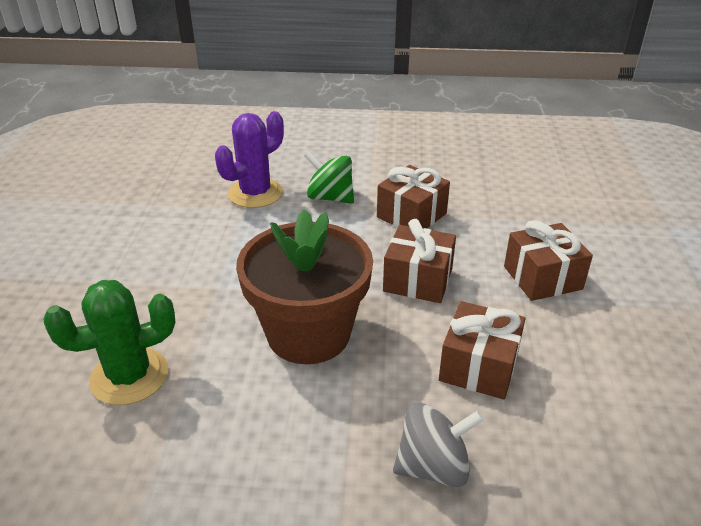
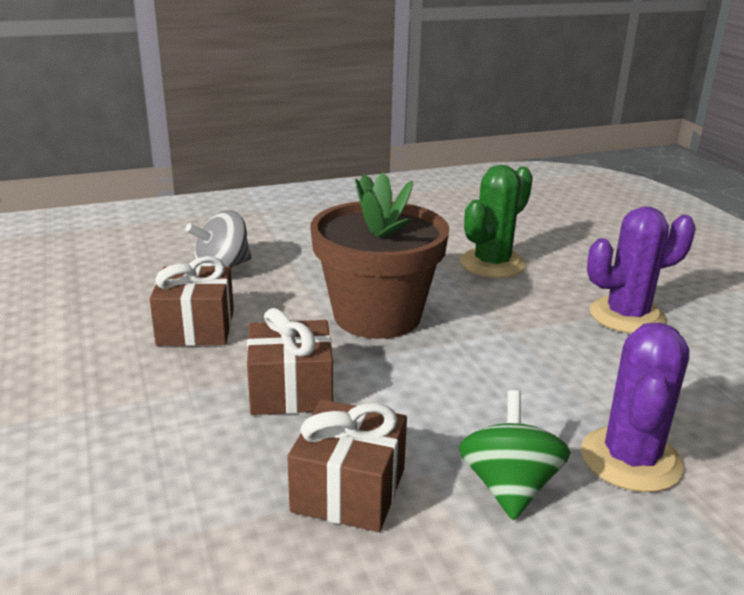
camera: 155 degrees right, 10 degrees down
green spinning top [304,151,354,204] -> green spinning top turned 90 degrees counterclockwise [459,390,571,520]
brown gift [504,220,593,301] -> none
none -> purple cactus [587,206,696,333]

